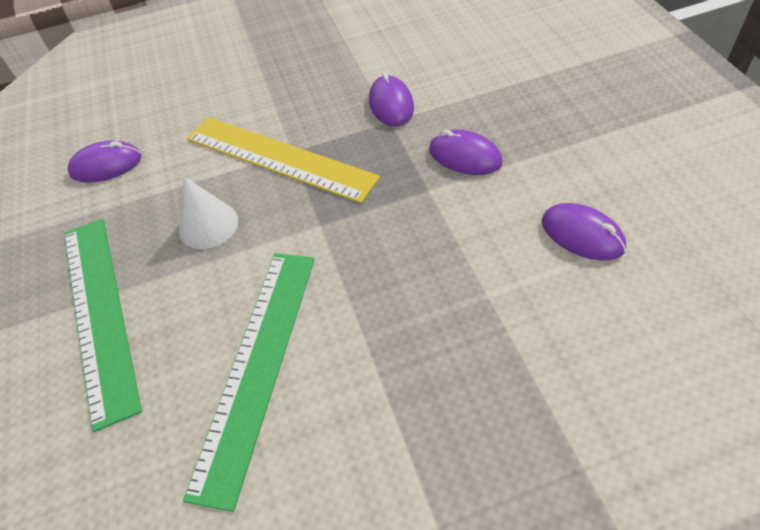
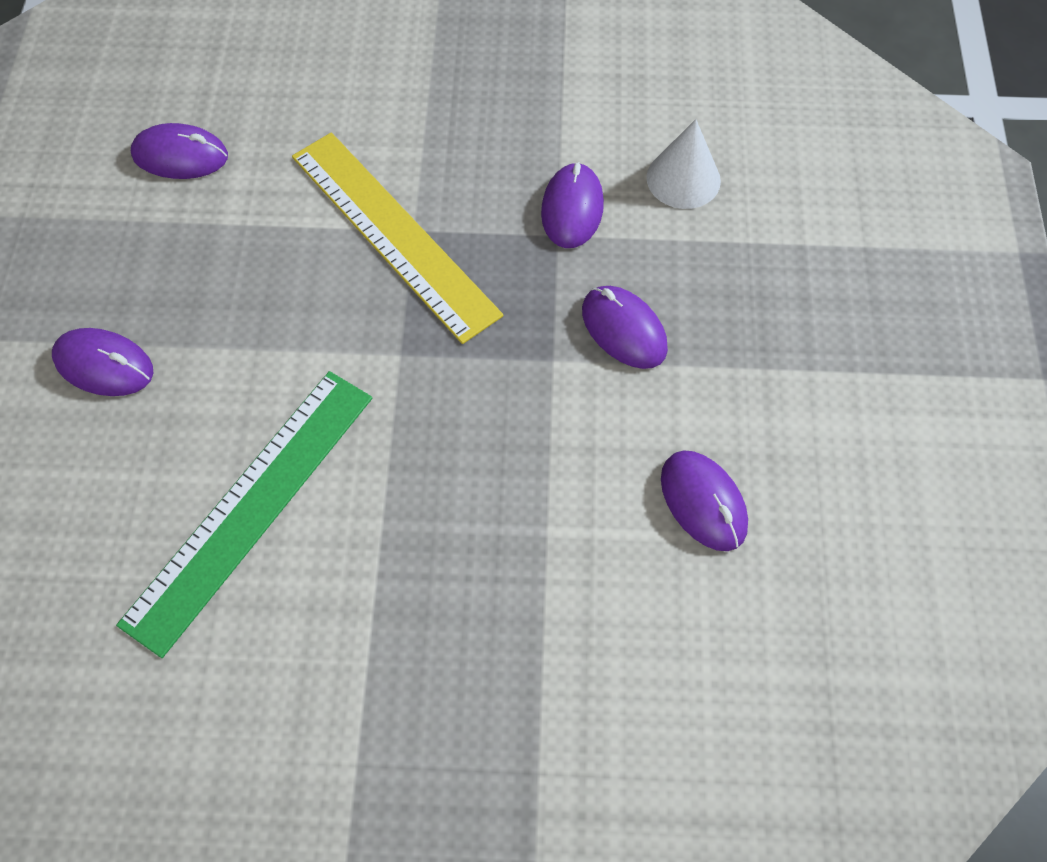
camera: 15 degrees right, 10 degrees up
green ruler [64,219,142,432] -> purple mouse [52,328,154,396]
white cone [179,177,238,249] -> white cone moved to [646,119,721,209]

